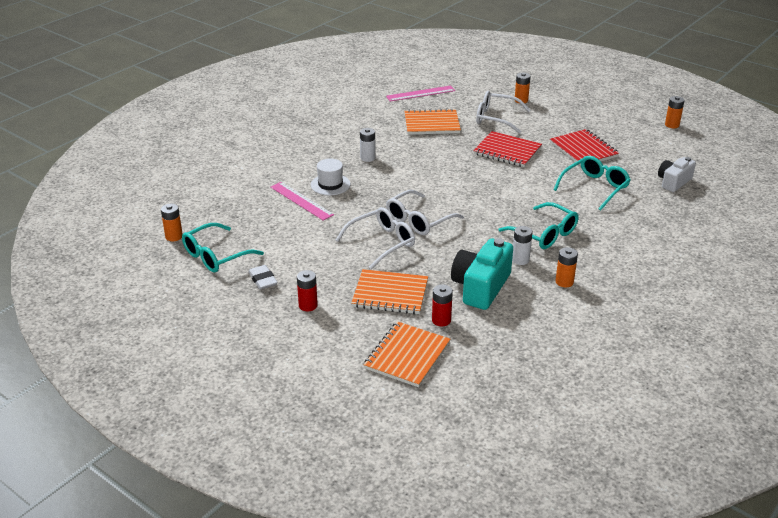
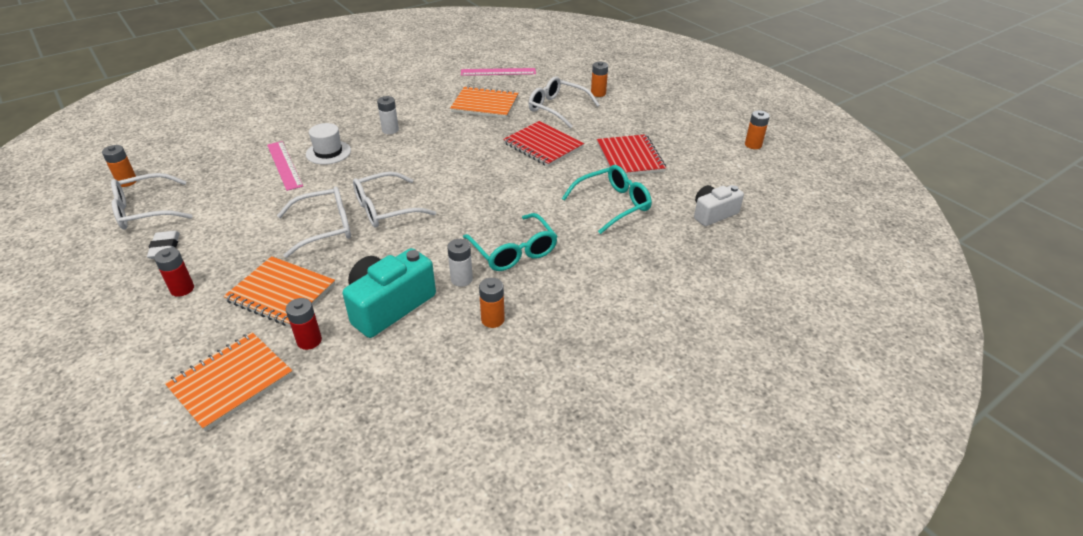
camera: 15 degrees right, 5 degrees up
turquoise glasses [182,223,264,273] -> white glasses [111,173,193,230]

